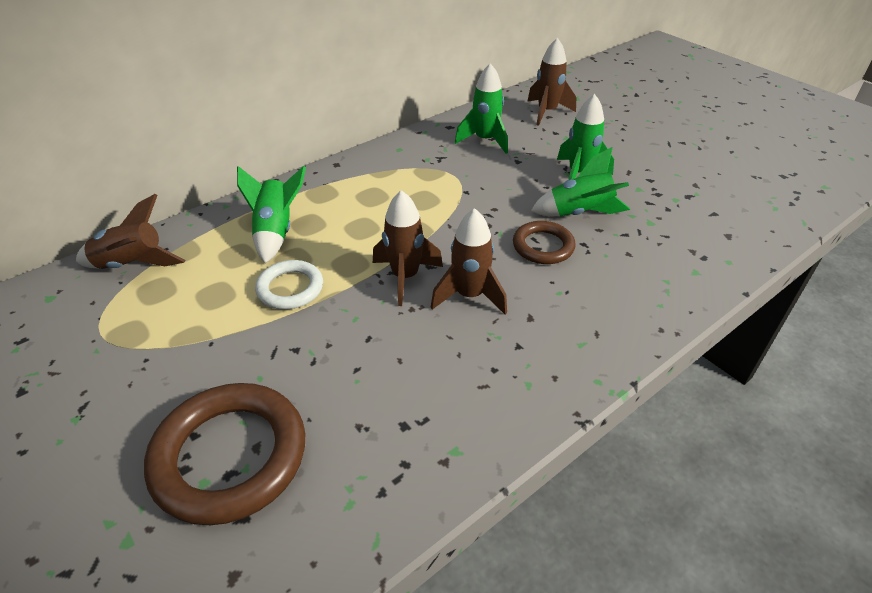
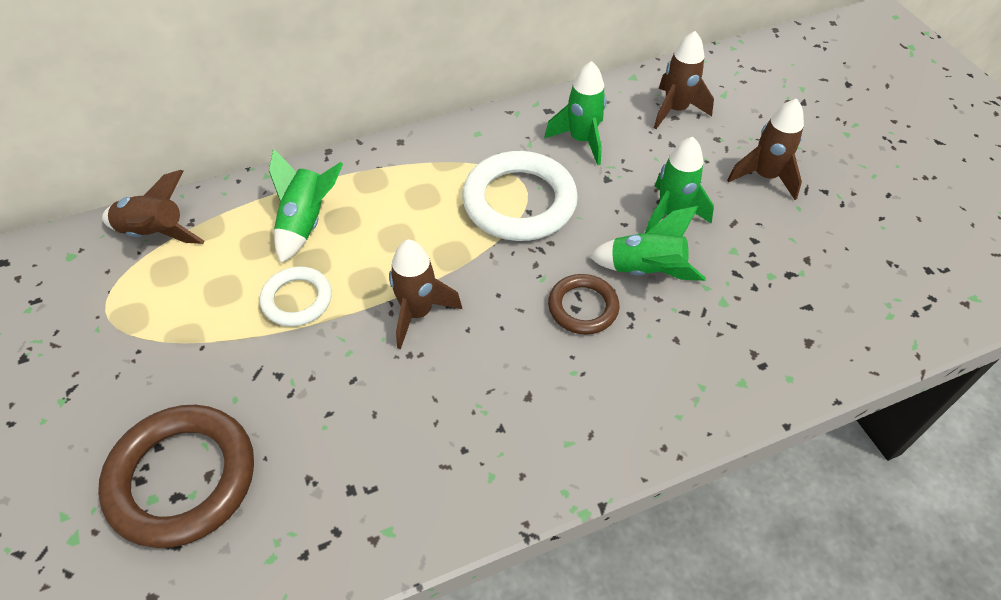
camera: 15 degrees right, 10 degrees up
brown rocket [431,208,507,314] -> brown rocket moved to [727,99,804,200]
none -> white ring [462,151,578,241]

